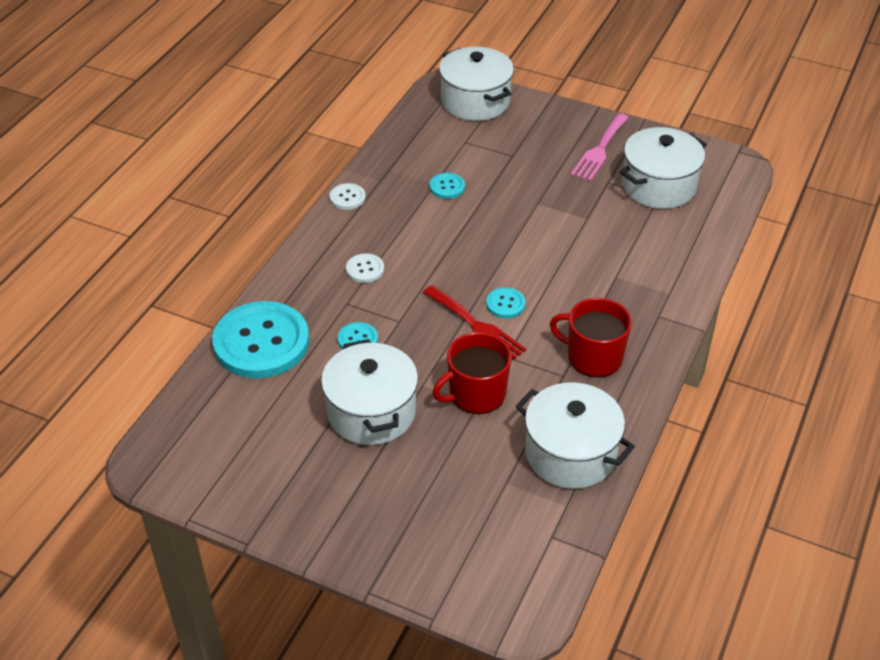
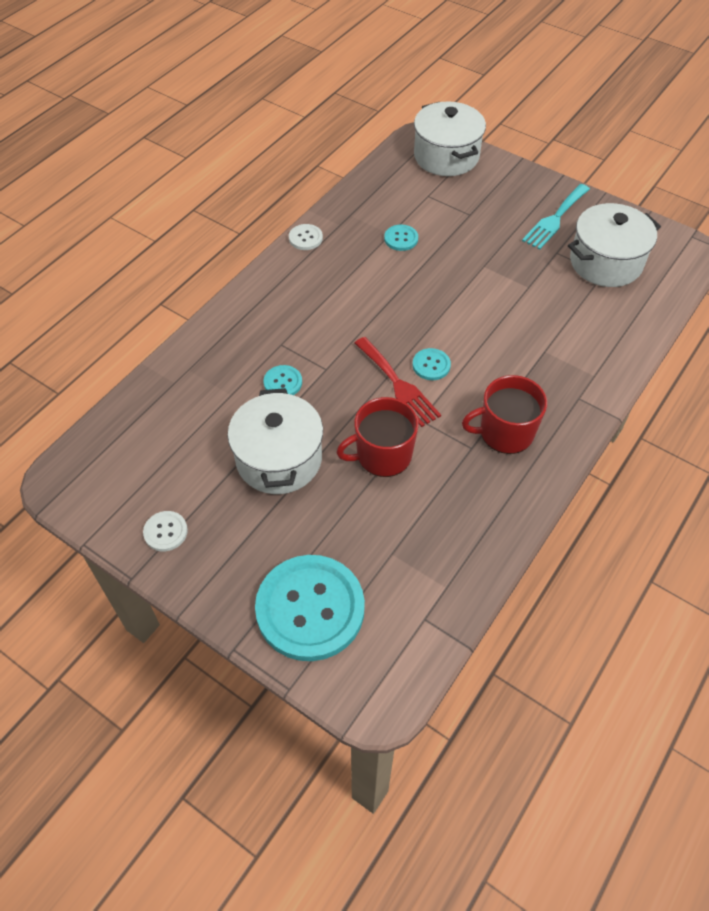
camera: 10 degrees right, 10 degrees up
turquoise button [212,301,309,378] -> turquoise button moved to [255,555,365,661]
white button [346,253,384,283] -> white button moved to [143,511,188,551]
white pot [516,382,635,489] -> none
red mug [550,298,632,377] -> red mug turned 45 degrees counterclockwise [462,375,547,454]
pink fork [571,113,629,181] -> turquoise fork [522,184,590,250]

